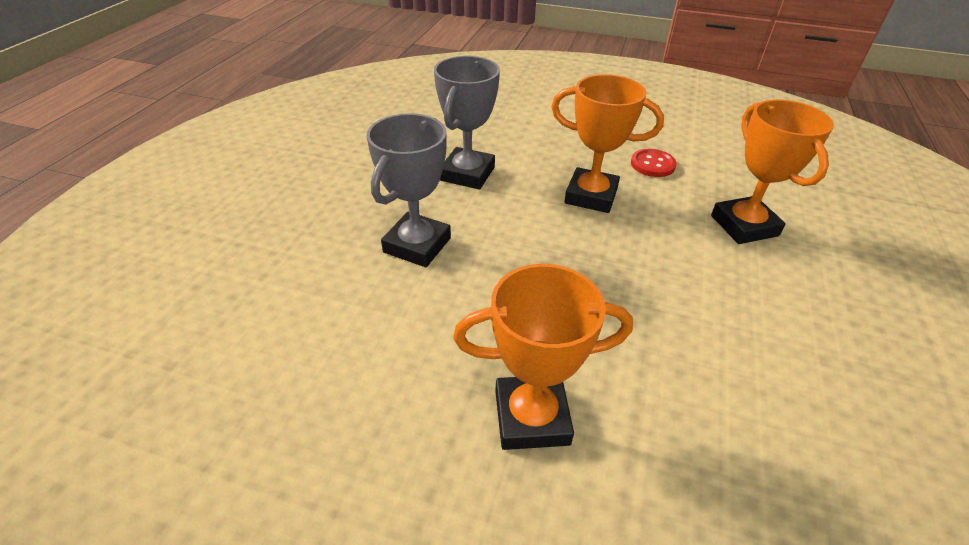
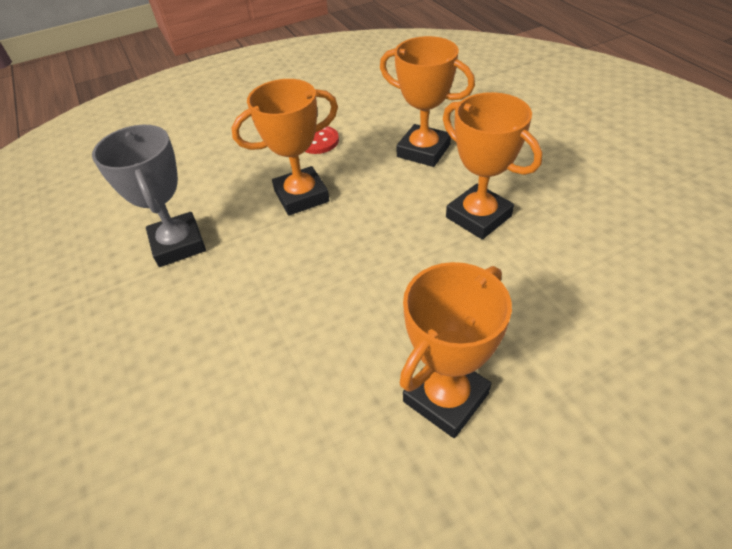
camera: 40 degrees left, 5 degrees up
grey trophy [367,113,451,267] -> none
none -> orange trophy [443,92,542,239]

